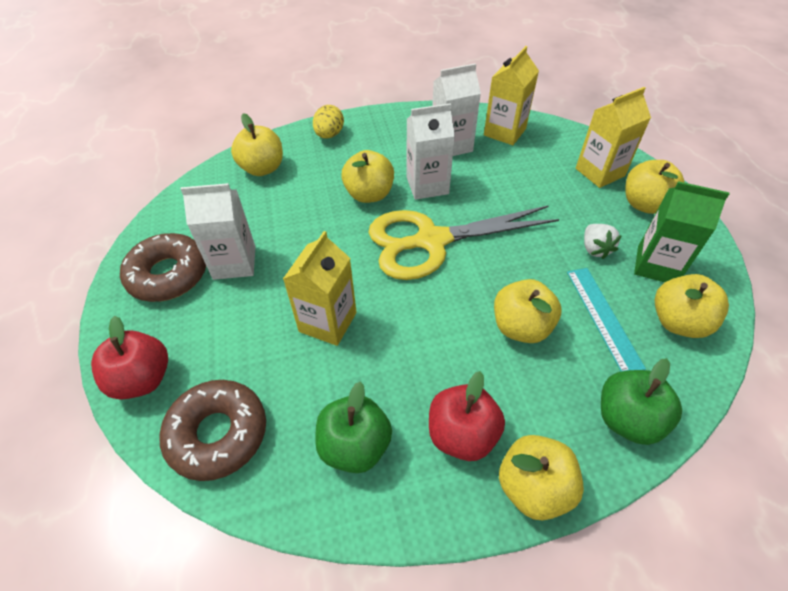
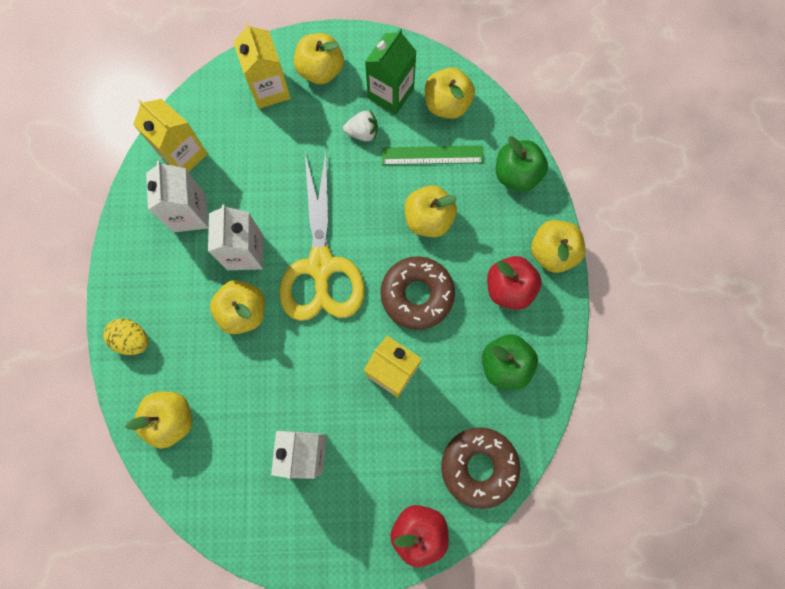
camera: 80 degrees left, 25 degrees up
brown donut [120,233,206,302] -> brown donut moved to [381,256,455,330]
turquoise ruler [567,268,646,371] -> green ruler [382,146,483,165]

